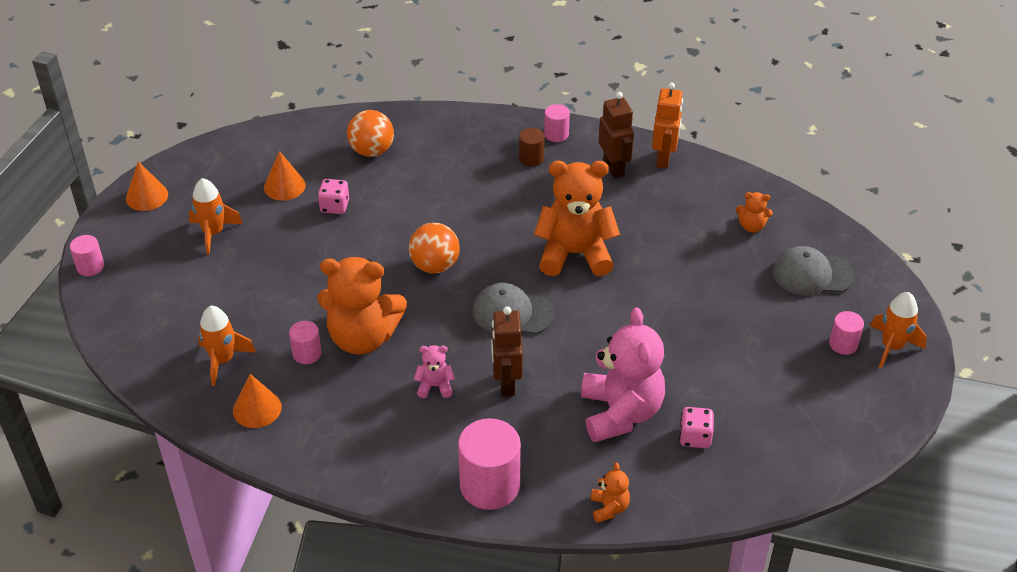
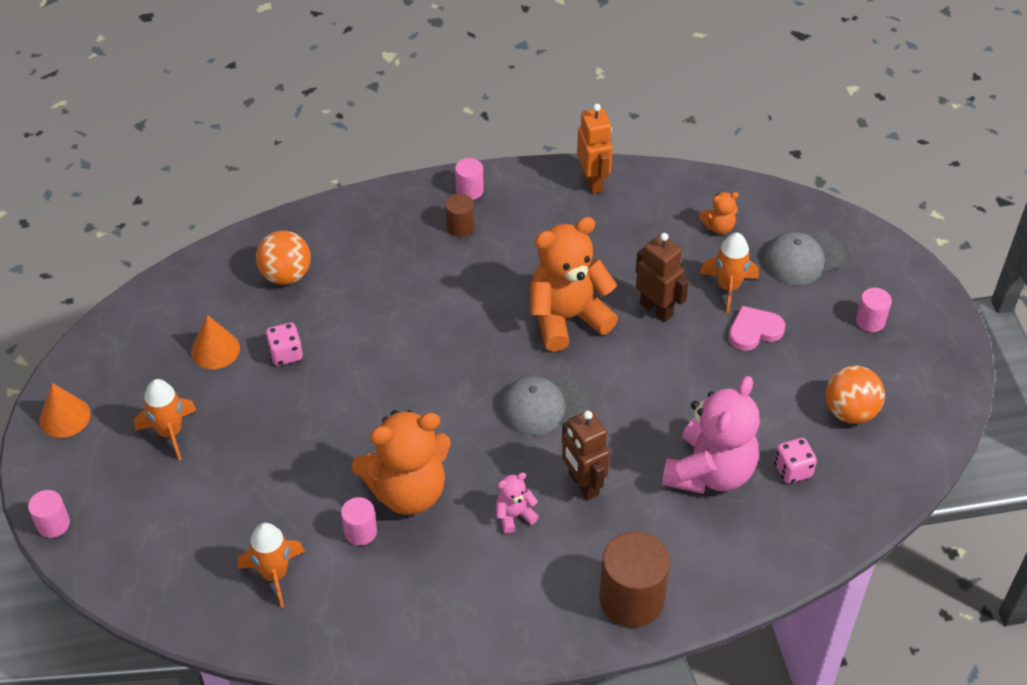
camera: 25 degrees left, 5 degrees up
orange cone [233,374,282,428] -> none
orange ball [409,223,460,274] -> orange ball moved to [826,366,885,424]
pink cylinder [458,418,521,510] -> brown cylinder [599,531,670,627]
pink teddy bear [581,307,665,442] -> pink teddy bear turned 60 degrees clockwise [662,376,760,494]
orange teddy bear [591,462,630,523] -> none
brown robot [599,92,634,178] -> brown robot moved to [636,233,689,322]
orange rocket [870,292,927,369] -> orange rocket moved to [700,232,759,313]
none -> pink heart [728,306,785,351]

